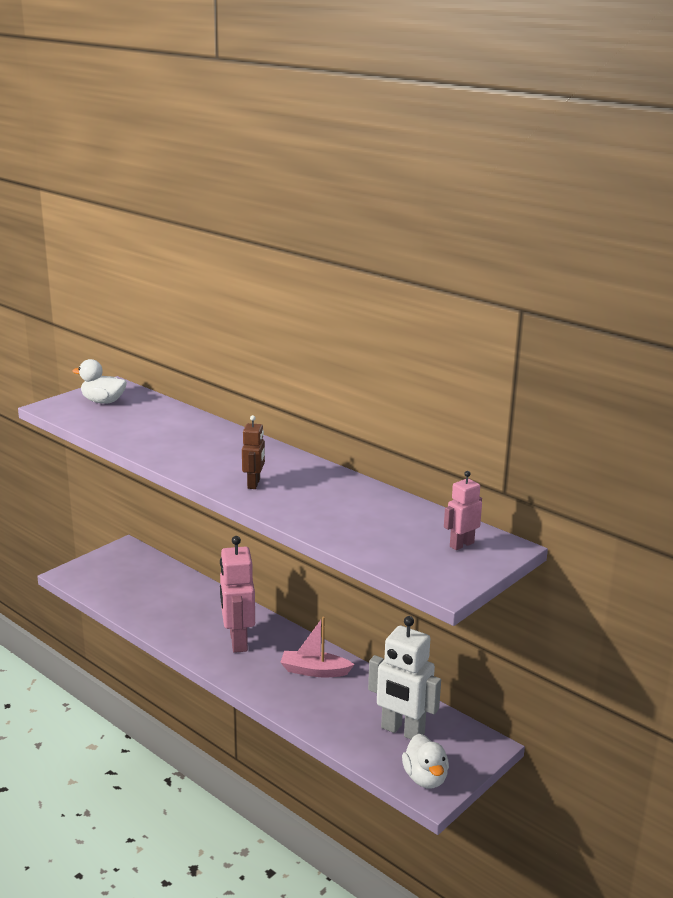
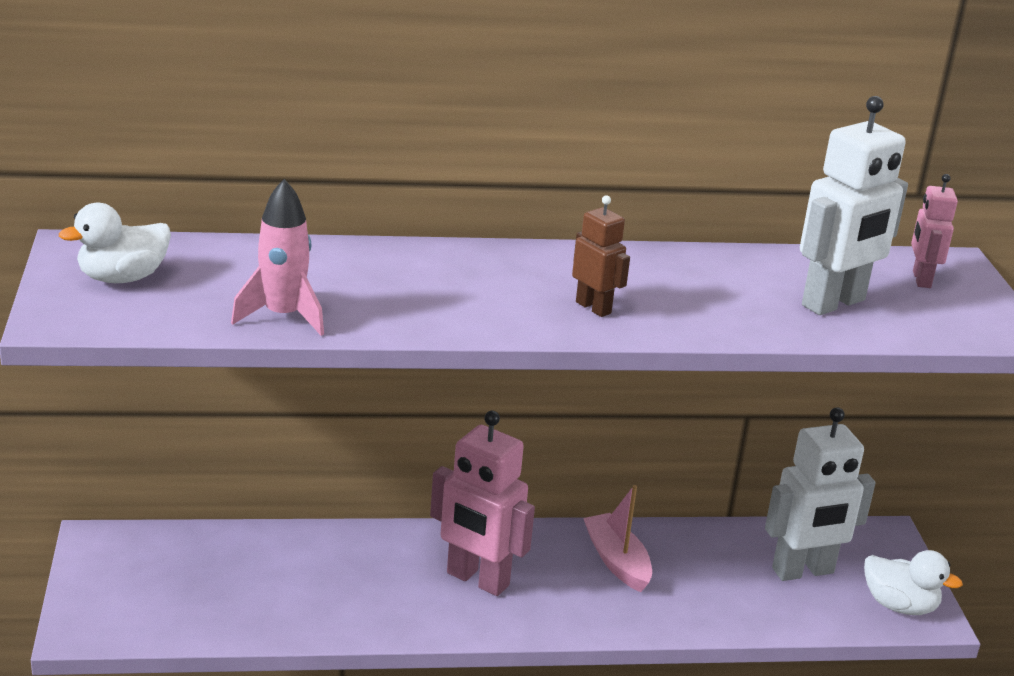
camera: 50 degrees left, 5 degrees up
pink boat [280,617,355,677] -> pink boat turned 105 degrees clockwise [583,485,652,592]
none -> pink rocket [231,179,324,336]
none -> white robot [800,96,908,315]

